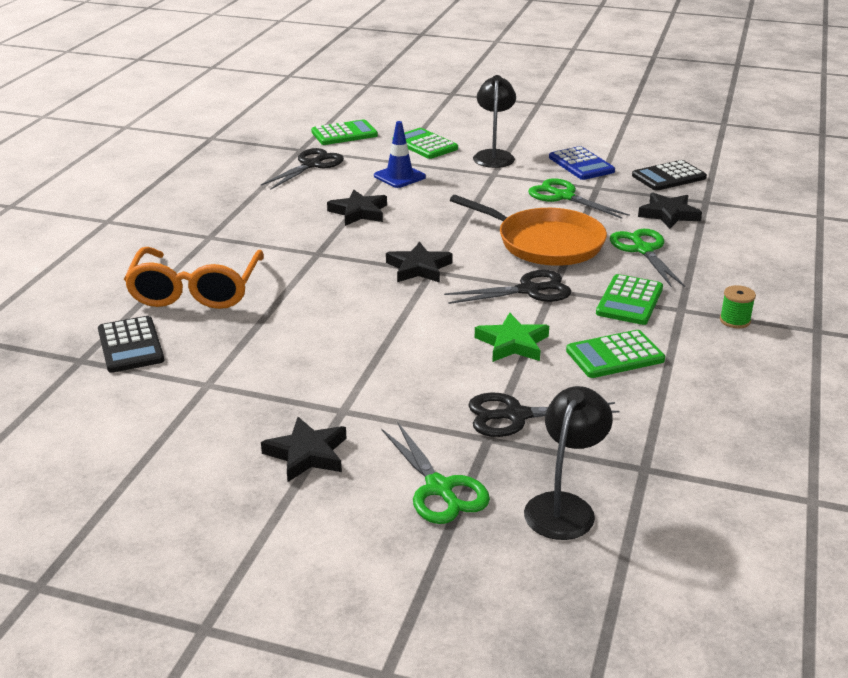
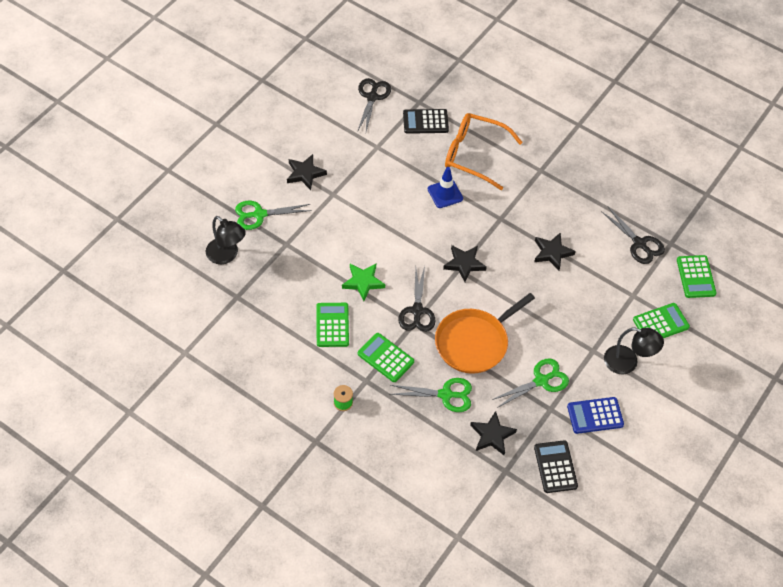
camera: 105 degrees right, 25 degrees up
blue traffic cone [374,121,426,188] -> blue traffic cone moved to [428,167,463,208]
black scissors [468,393,620,437] -> black scissors moved to [357,78,391,132]

